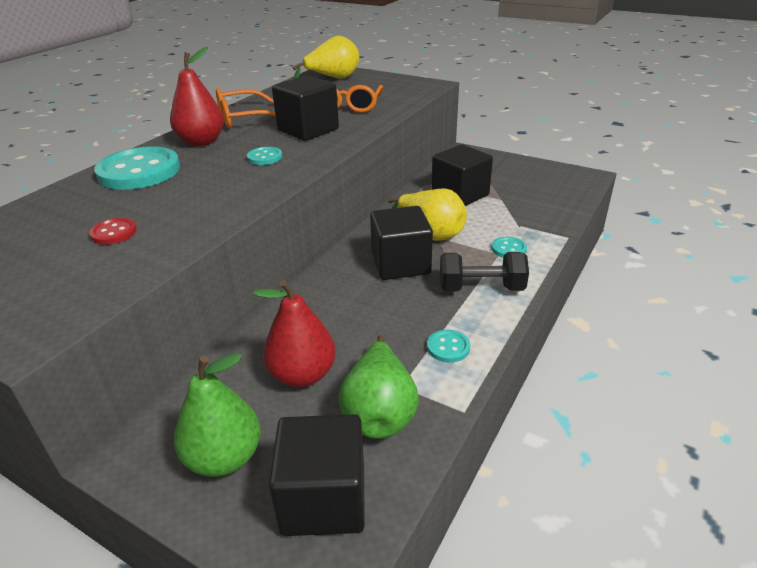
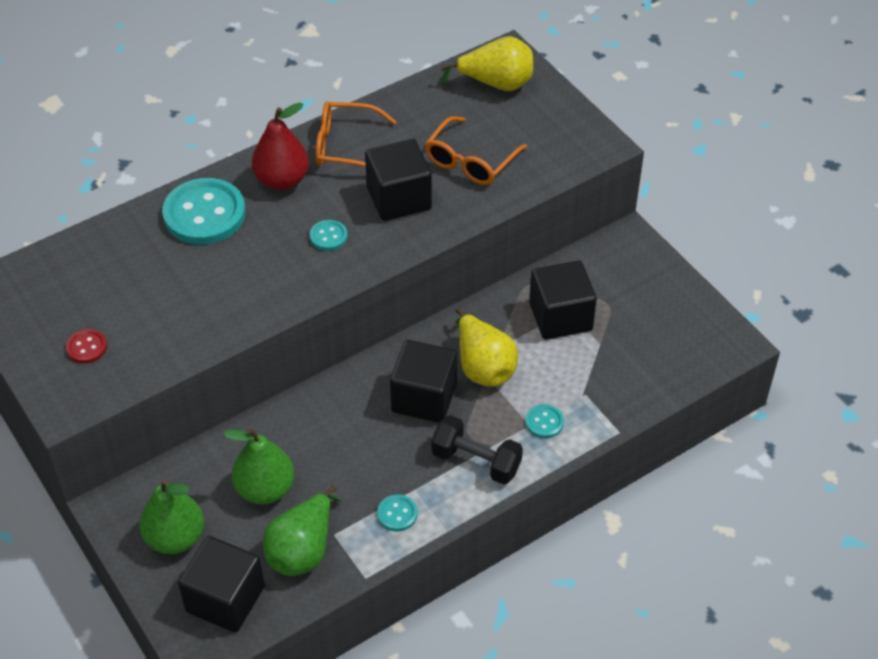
camera: 25 degrees right, 15 degrees up
red button [89,218,137,245] -> red button moved to [66,329,107,364]
red pear [253,280,336,387] -> green pear [223,428,294,504]

